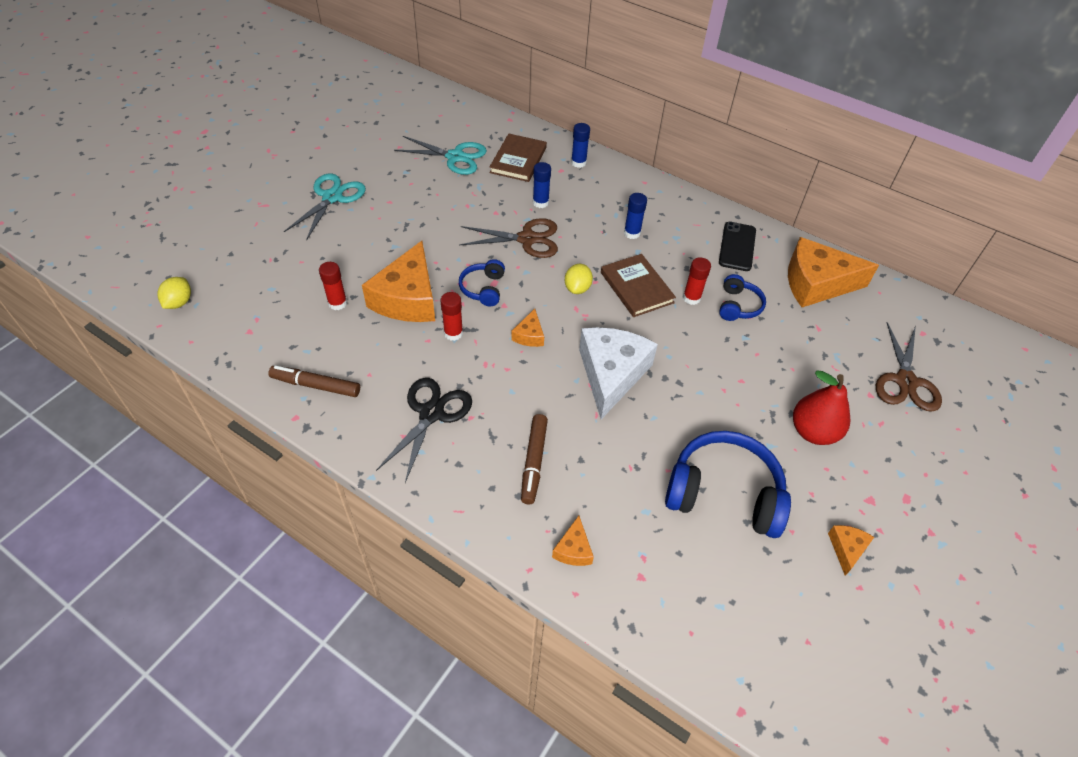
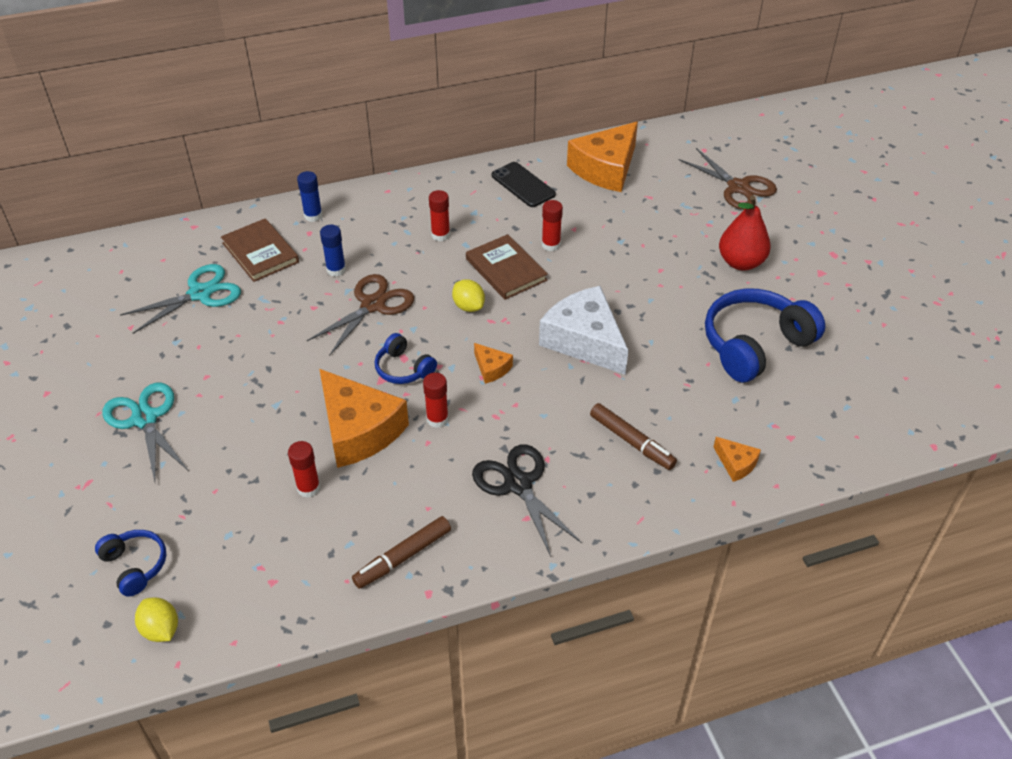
camera: 50 degrees left, 5 degrees down
brown book [601,254,676,317] -> brown book turned 45 degrees clockwise [466,234,548,300]
blue glue stick [624,193,647,239] -> red glue stick [429,190,450,241]
blue headphones [719,274,766,321] -> blue headphones moved to [95,530,166,597]
orange cheese [828,525,874,576] -> none

